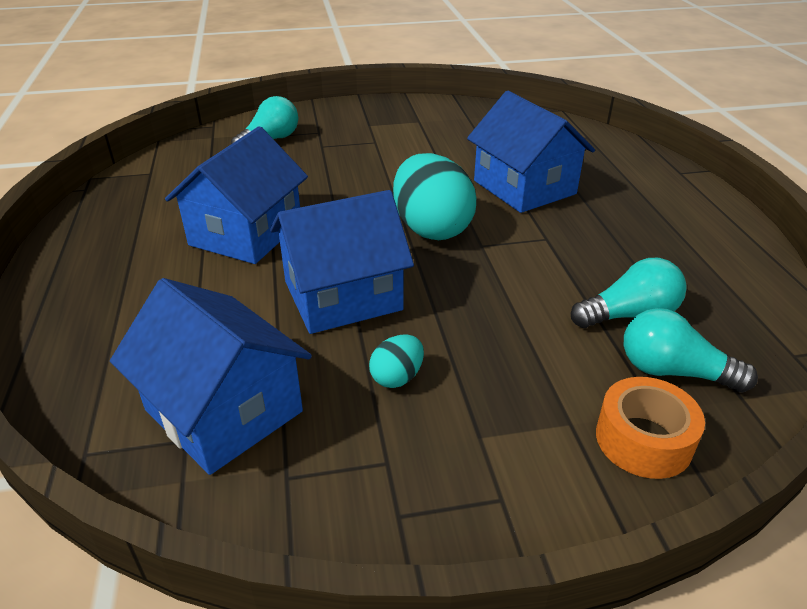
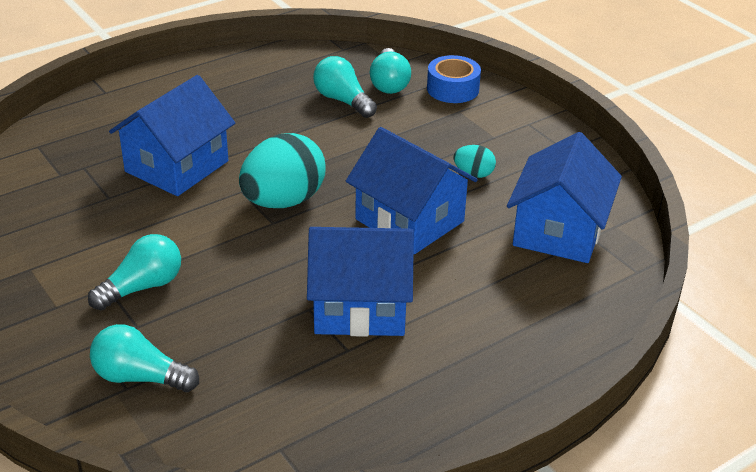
camera: 115 degrees left, 0 degrees up
orange tape [596,377,705,479] -> blue tape [427,55,481,103]
none -> turquoise light bulb [88,234,181,310]

